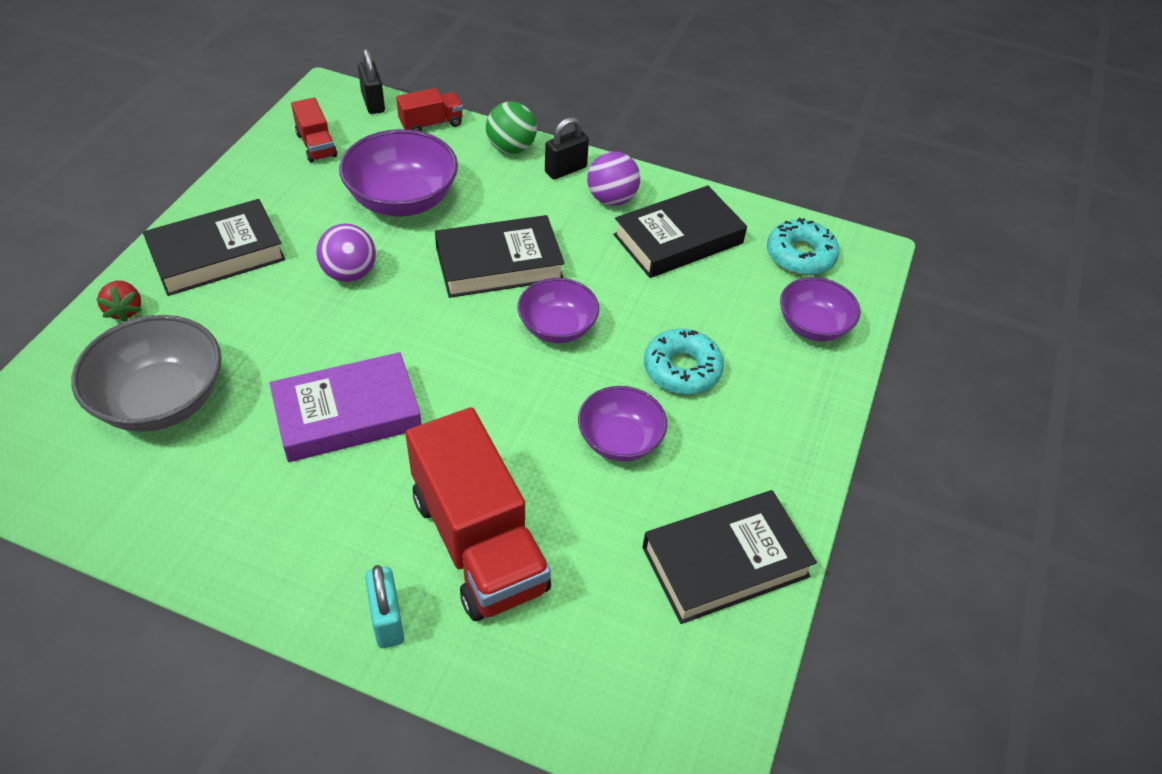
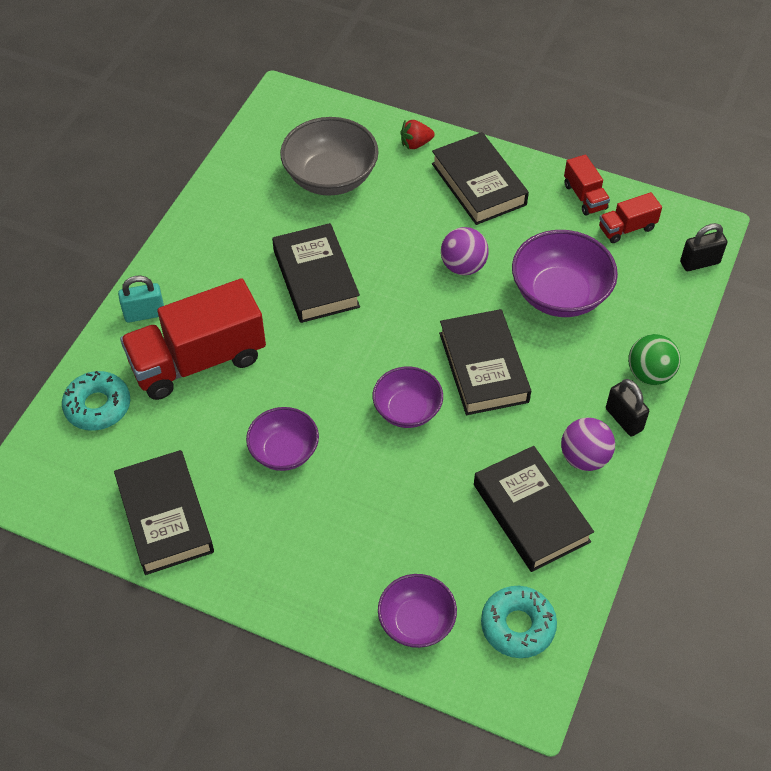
camera: 95 degrees right, 5 degrees up
purple book [269,352,422,462] -> black book [272,223,360,323]
red truck [396,88,463,132] -> red truck moved to [564,154,610,216]
turquoise donut [644,329,724,395] -> turquoise donut moved to [62,371,130,431]

